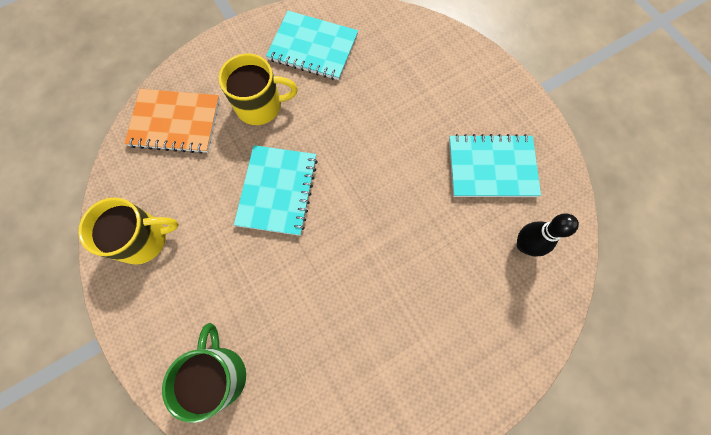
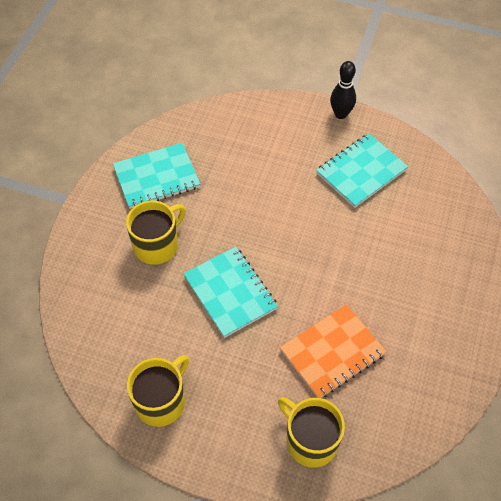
camera: 40 degrees left, 15 degrees down
orange notebook [124,89,220,154] -> orange notebook moved to [280,304,387,398]
green mug [162,323,246,423] -> yellow mug [278,397,345,468]
black bowling pin [517,213,579,256] -> black bowling pin moved to [330,61,356,119]

